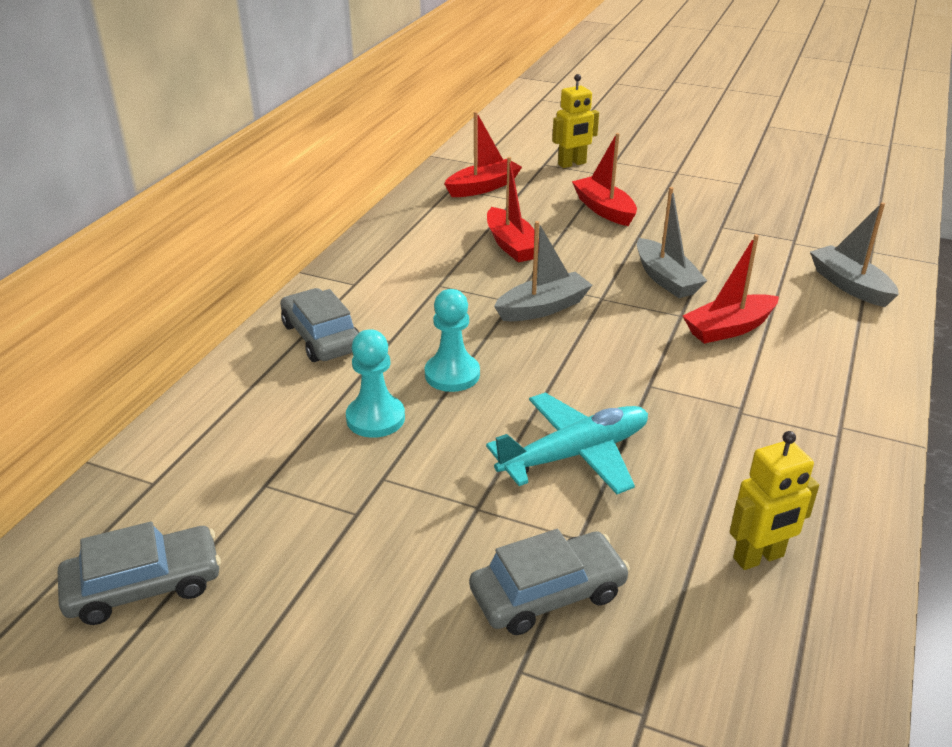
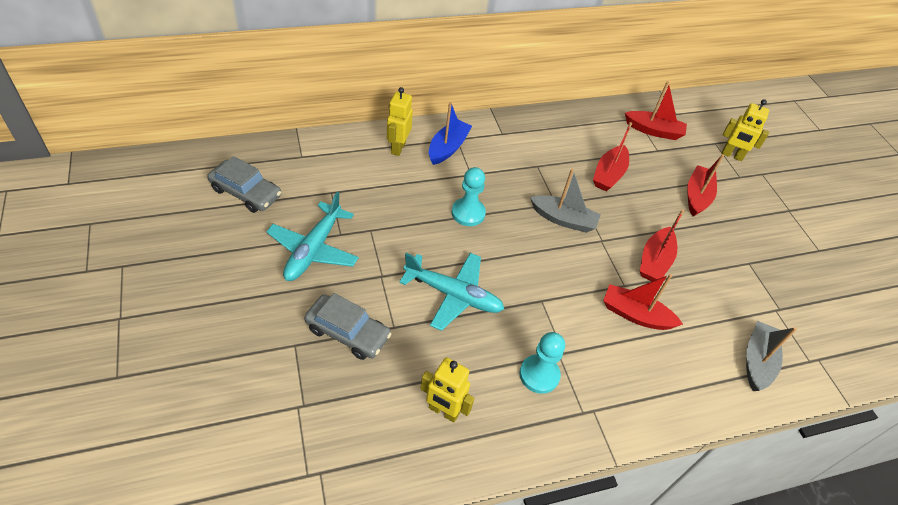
camera: 45 degrees right, 15 degrees up
grey car [280,288,359,362] -> blue boat [429,102,472,165]
turquoise pawn [346,329,405,438] -> turquoise pawn moved to [519,332,565,394]
grey boat [637,187,707,298] -> red boat [640,209,684,281]
none -> turquoise plane [266,192,359,281]
none -> yellow robot [387,87,413,156]

